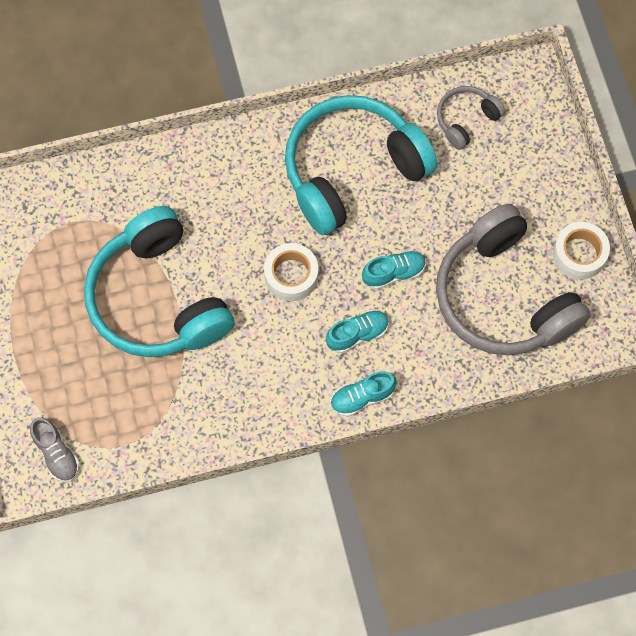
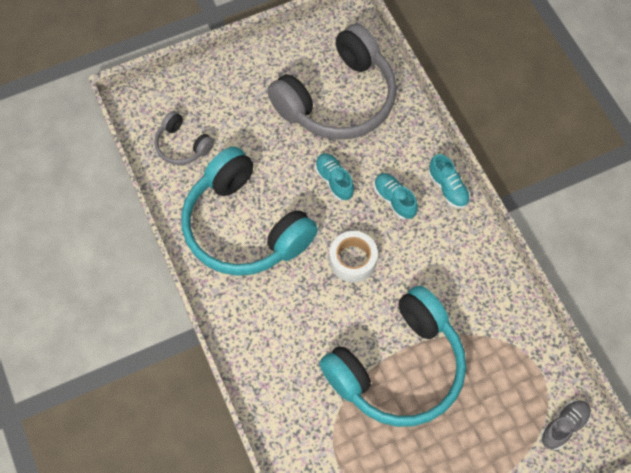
camera: 100 degrees left, 5 degrees down
white tape [553,222,610,280] -> none

